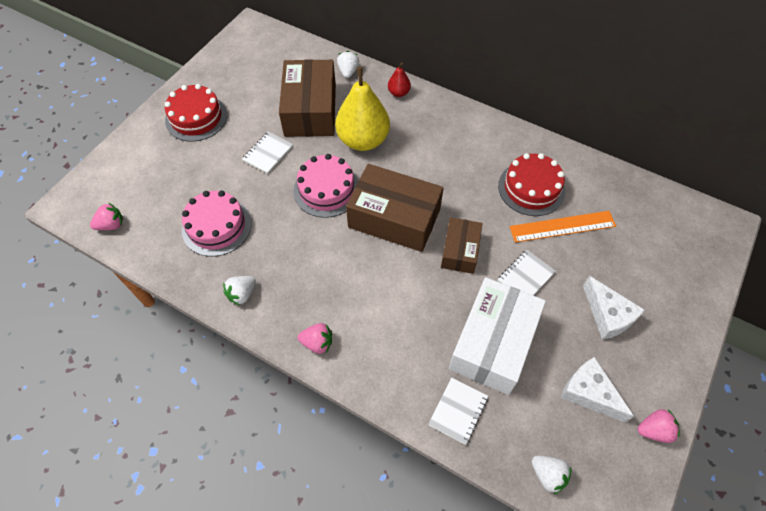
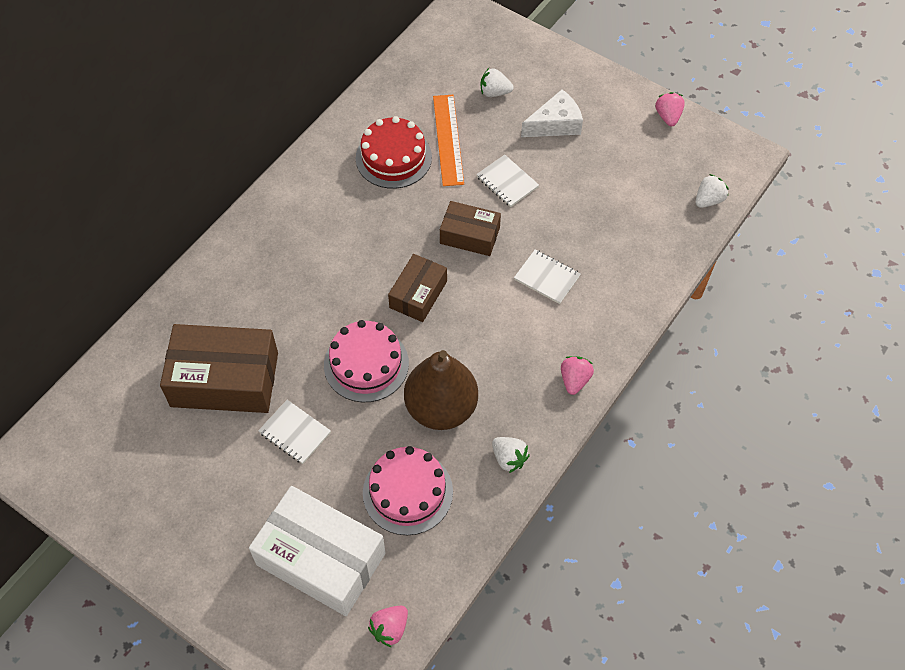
camera: 85 degrees left, 0 degrees up
pink strawberry [90,203,123,230] -> pink strawberry turned 120 degrees counterclockwise [368,606,408,647]
red cake [165,84,227,141] -> none
yellow pear [335,67,390,151] -> none
white strawberry [337,51,359,78] -> white strawberry moved to [481,68,514,97]
brown box [346,164,443,252] -> brown box [388,254,447,322], size x0.57
red pear [388,62,411,97] -> none
white notebook [428,377,488,445] -> white notebook moved to [514,250,581,304]
white box [449,277,546,395] -> white box moved to [249,486,386,616]
white cheese [560,357,634,422] -> none
none -> brown pear [404,350,478,430]

